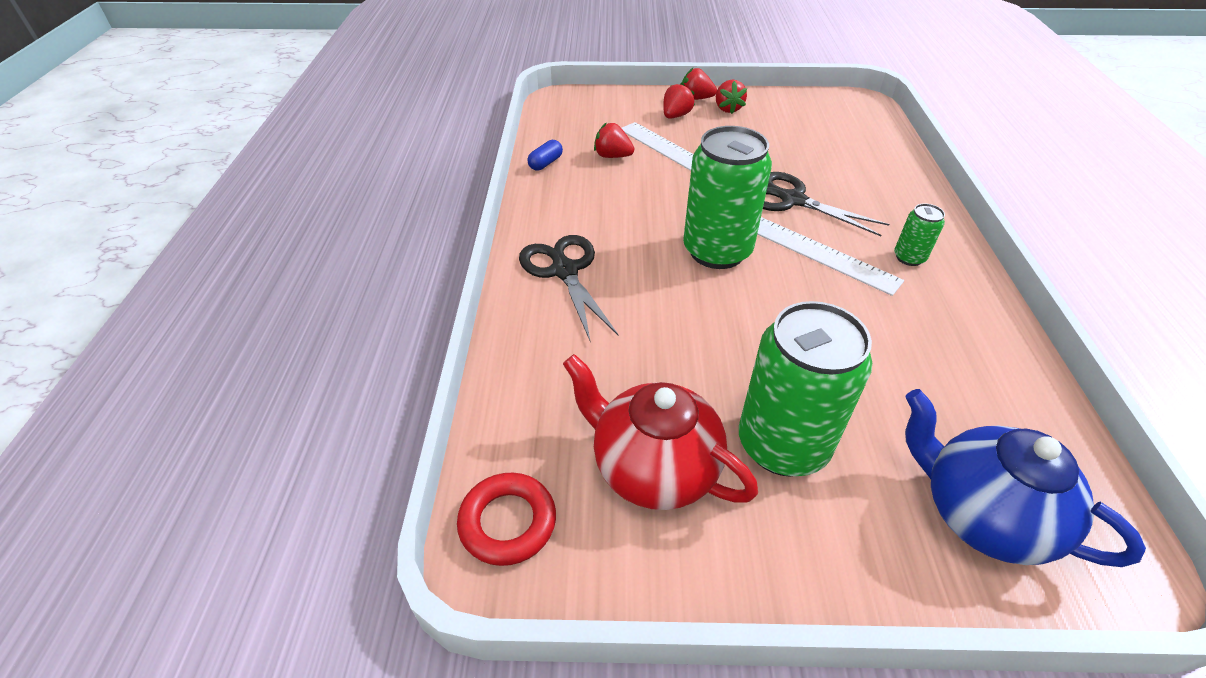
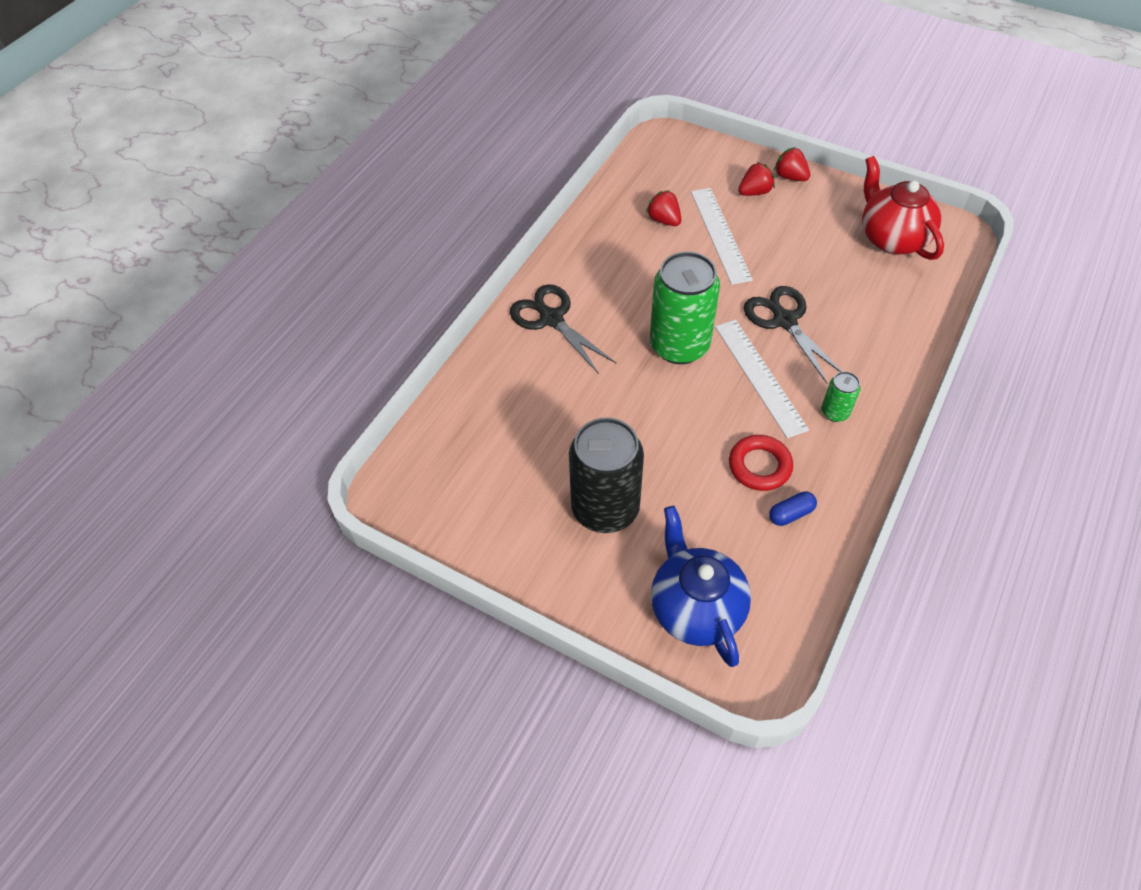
camera: 30 degrees right, 10 degrees up
red ring [457,473,556,566] -> red ring moved to [729,435,793,491]
black scissors [519,235,619,340] -> black scissors turned 45 degrees counterclockwise [510,284,616,374]
blue capsule [527,140,563,170] -> blue capsule moved to [769,491,817,526]
red teapot [563,354,758,510] -> red teapot moved to [862,156,944,260]
red strawberry [716,80,747,114] -> none
green can [739,301,872,477] -> black can [569,417,644,533]

